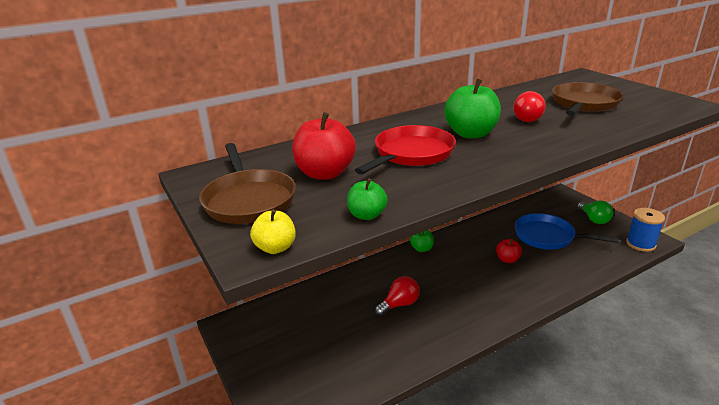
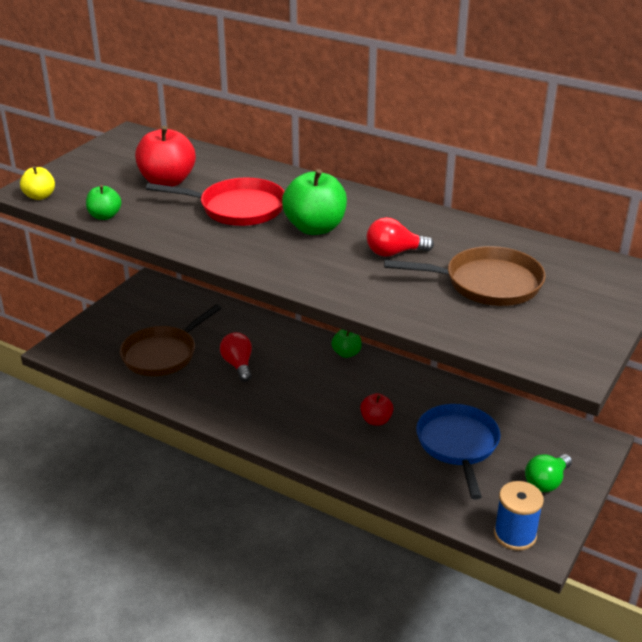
camera: 60 degrees right, 5 degrees up
brown pan [199,143,296,224] -> brown pan moved to [120,305,222,376]
red light bulb [375,276,420,316] -> red light bulb turned 135 degrees counterclockwise [220,332,252,382]

